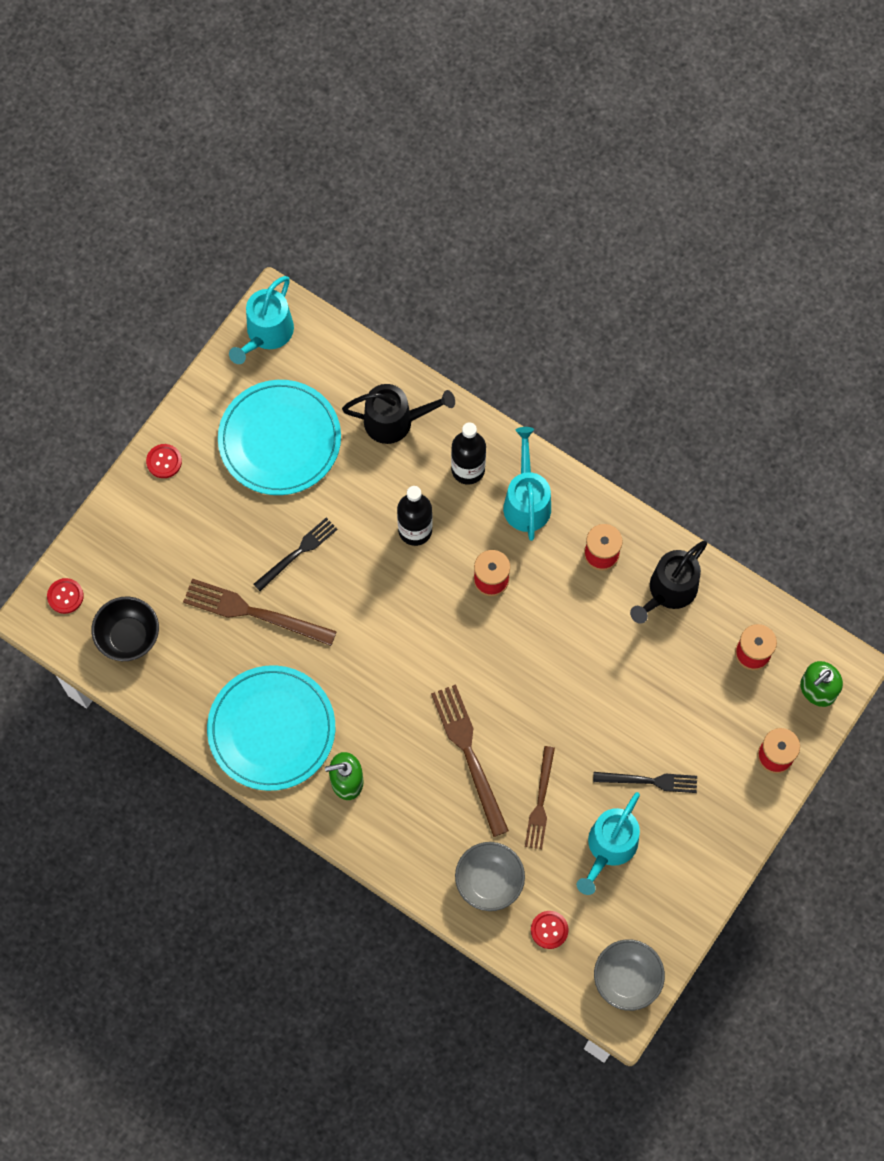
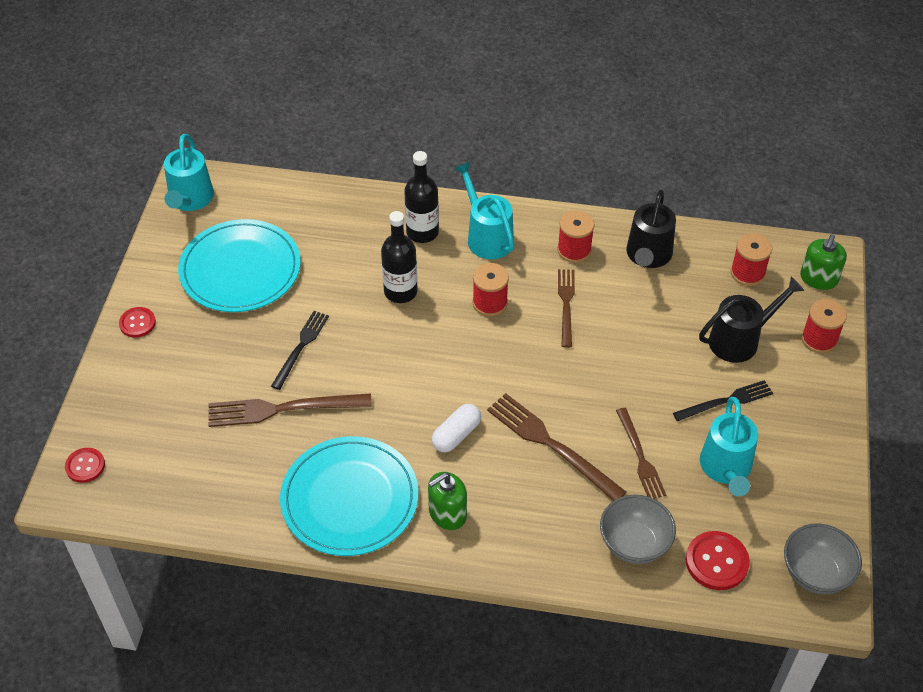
camera: 25 degrees left, 20 degrees down
black bowl [91,596,159,661] -> none
black watering can [342,384,455,444] -> black watering can moved to [699,277,804,363]
red button [531,911,569,949] -> red button [686,531,750,590], size x1.54
none -> white capsule [432,404,481,452]
none -> brown fork [558,269,575,348]

